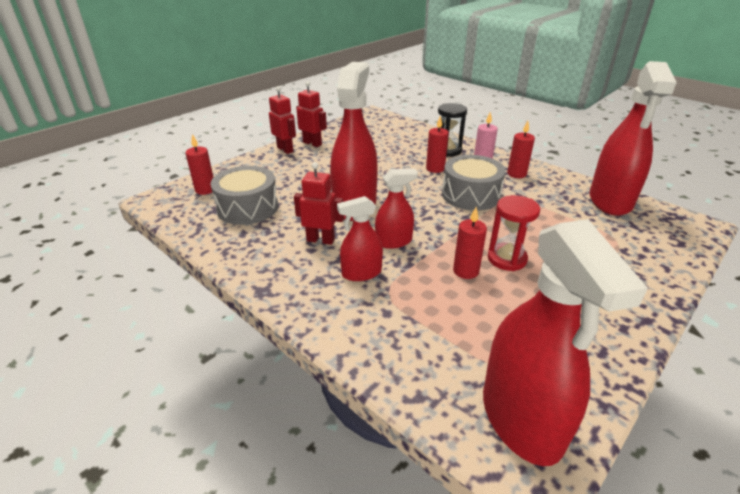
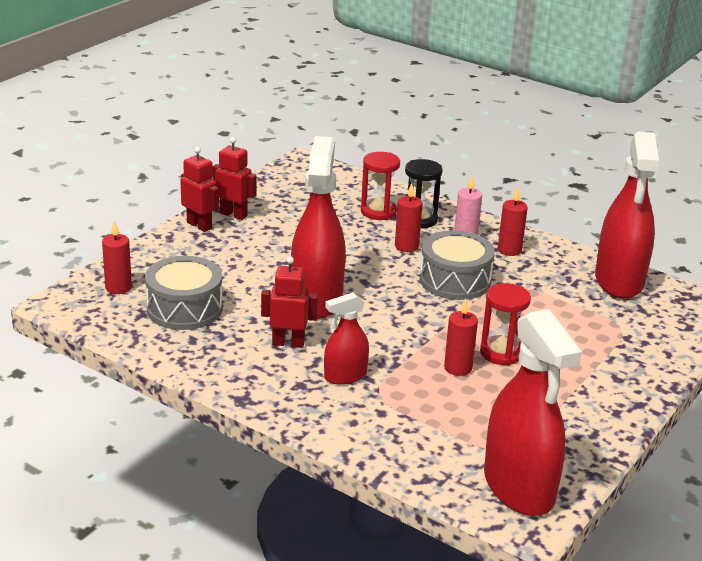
camera: 10 degrees left, 5 degrees down
red spray bottle [375,169,418,249] -> none
none -> red hourglass [361,152,400,220]

